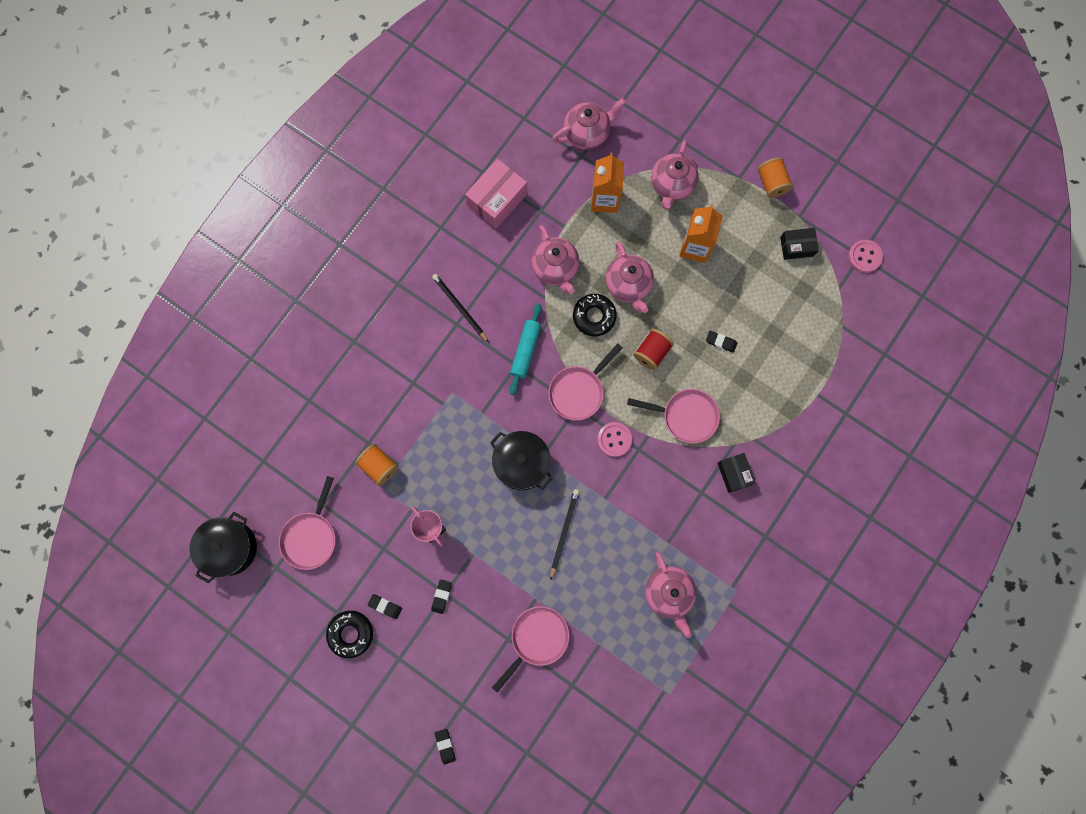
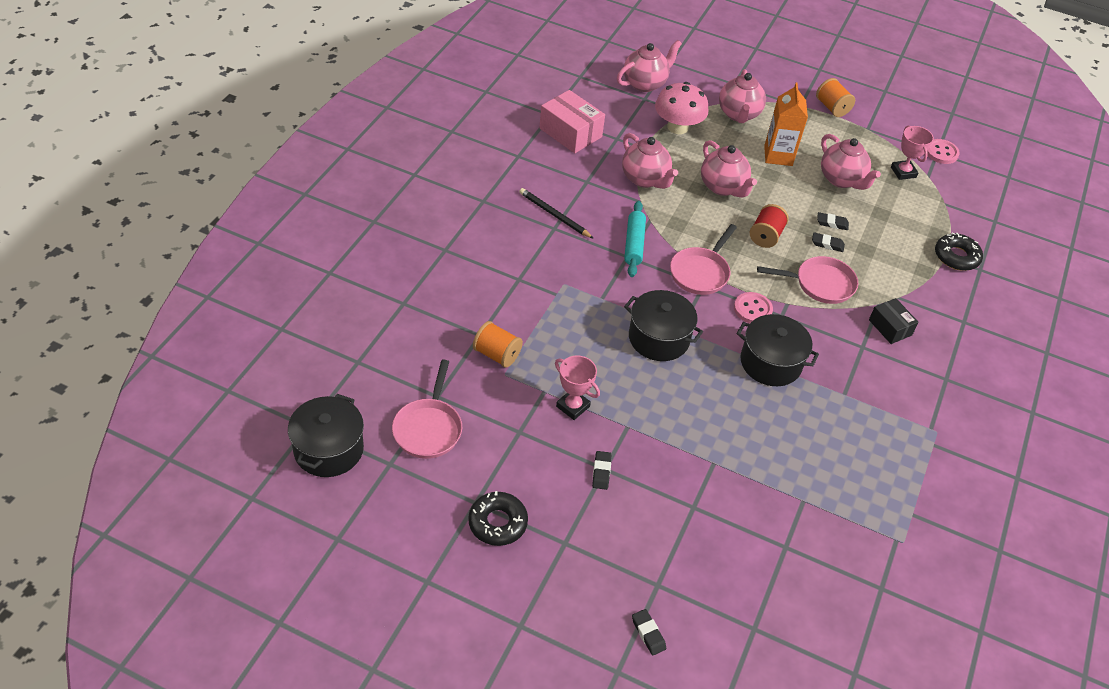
camera: 15 degrees left, 30 degrees down
black eraser [368,594,402,619] -> black eraser moved to [812,232,845,252]
pink box [465,159,528,228] -> pink box turned 75 degrees counterclockwise [539,90,605,153]
pink pan [492,606,569,692] -> none
black pencil [550,489,580,580] -> none
black donut [573,294,617,337] -> black donut moved to [935,233,983,271]
orange carton [591,153,624,213] -> pink mushroom [655,82,708,134]
pink teapot [645,552,696,638] -> pink teapot moved to [821,134,881,190]
black box [780,228,819,260] -> none
none -> black pot [737,314,819,386]
none -> pink trophy [891,125,934,180]

